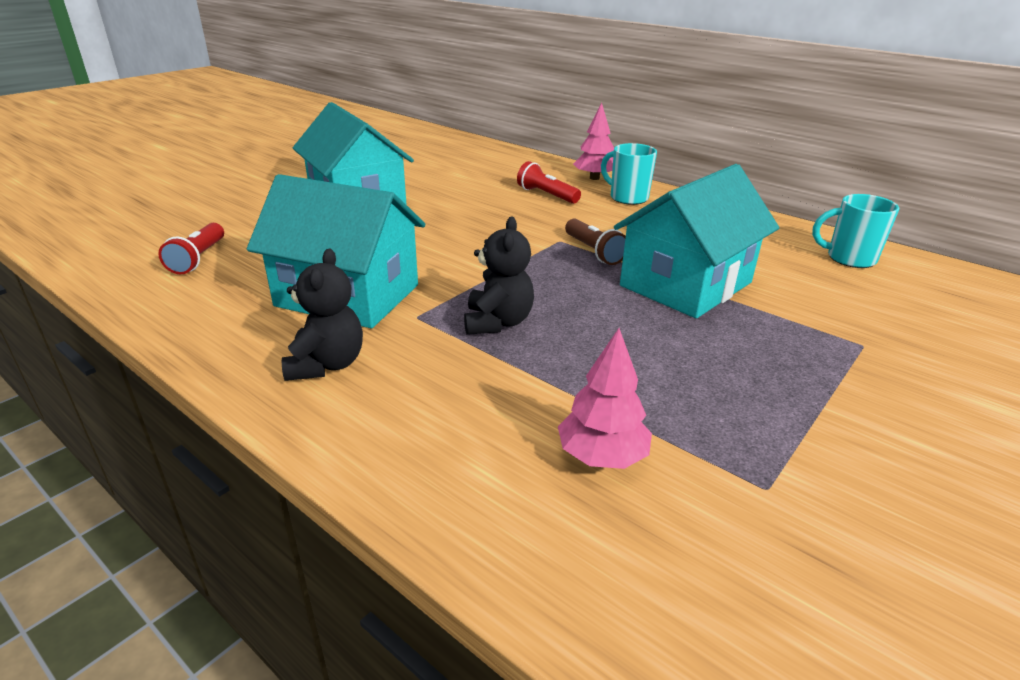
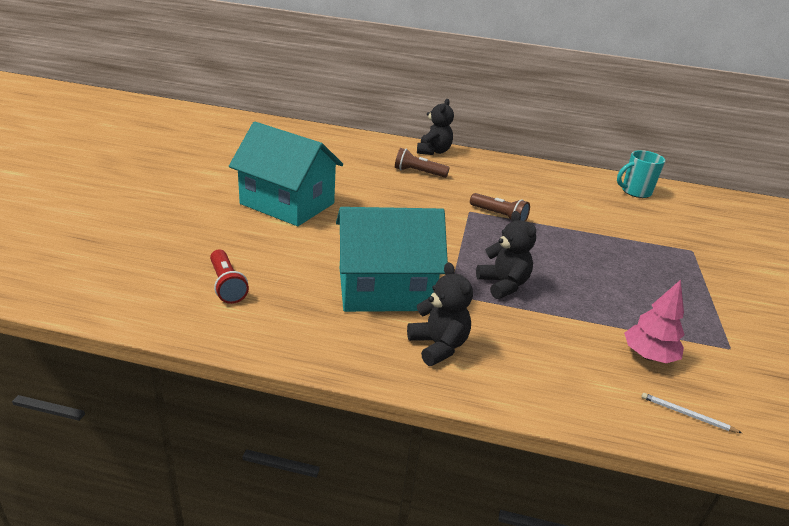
camera: 30 degrees left, 0 degrees up
red flashlight [517,161,581,204] -> brown flashlight [395,148,450,178]
pink tree [573,103,614,180] -> black teddy bear [417,99,454,155]
turquoise mug [601,143,657,205] -> none
turquoise house [614,164,779,318] -> none
none -> white pencil [641,393,742,433]

